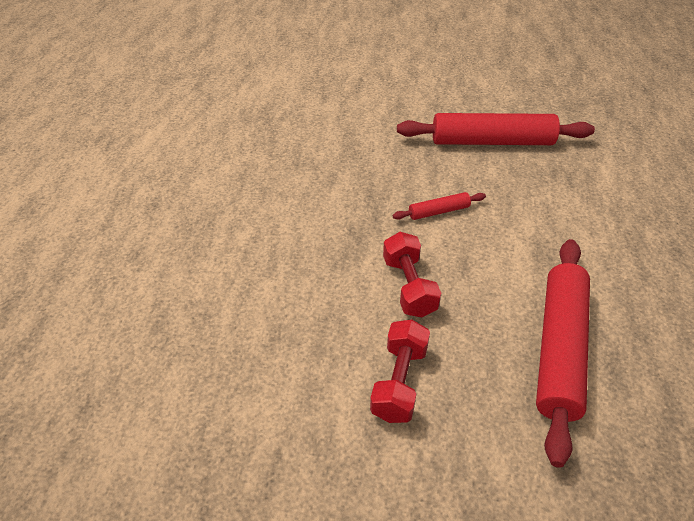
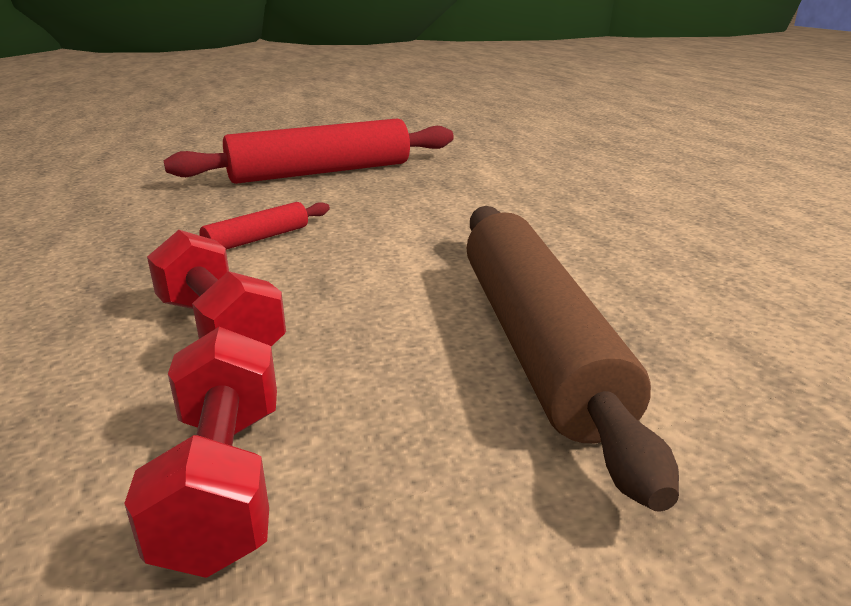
camera: 25 degrees left, 20 degrees down
red rolling pin [536,239,590,468] -> brown rolling pin [467,206,679,512]

